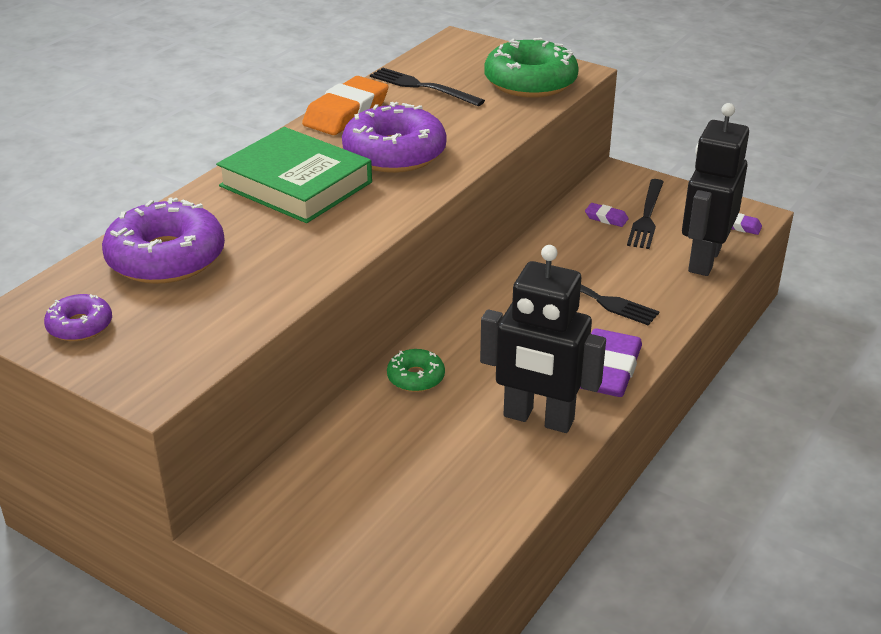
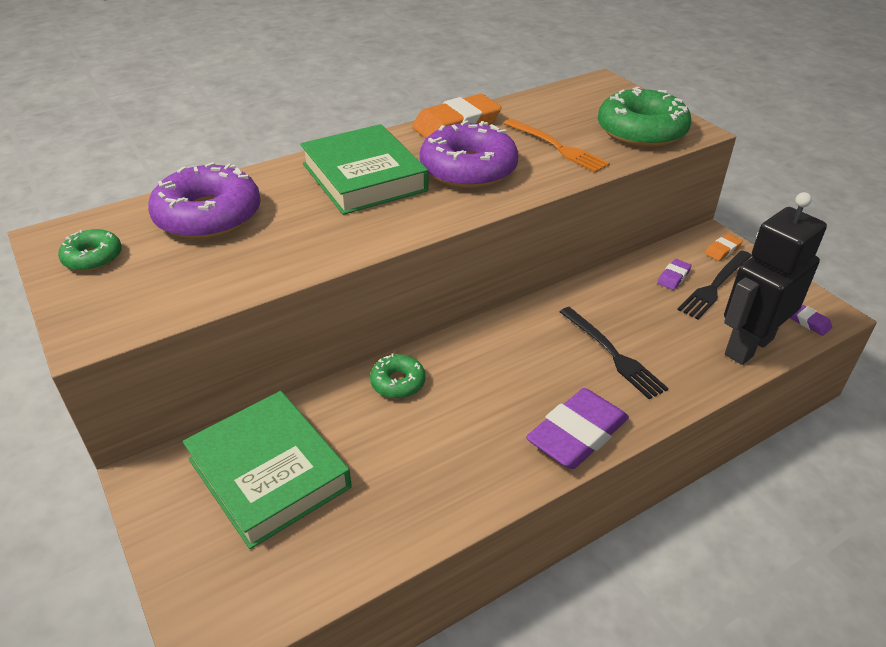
camera: 25 degrees right, 5 degrees up
purple donut [44,294,112,341] -> green donut [58,229,122,271]
black fork [370,68,485,106] -> none
black robot [480,245,606,433] -> none
purple eraser [585,203,629,227] -> purple eraser turned 75 degrees clockwise [657,259,692,290]
none -> green book [182,391,352,549]
none -> orange fork [503,119,610,173]
none -> orange eraser [705,234,743,261]

